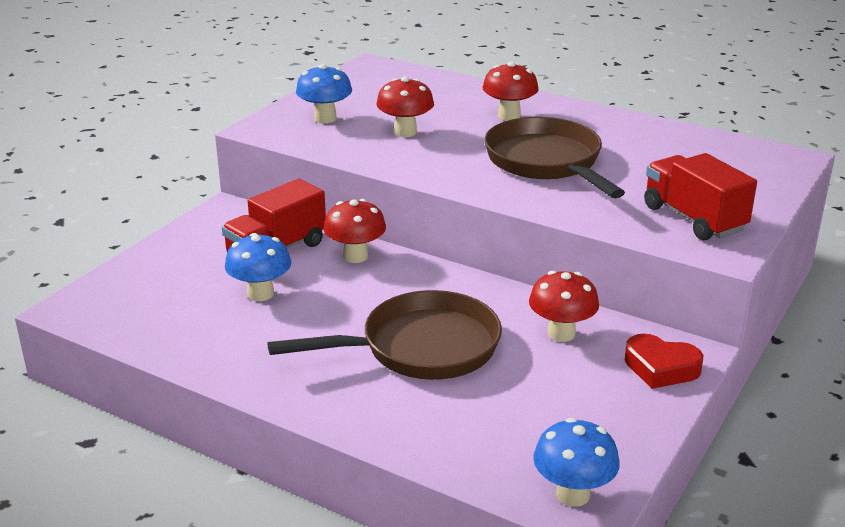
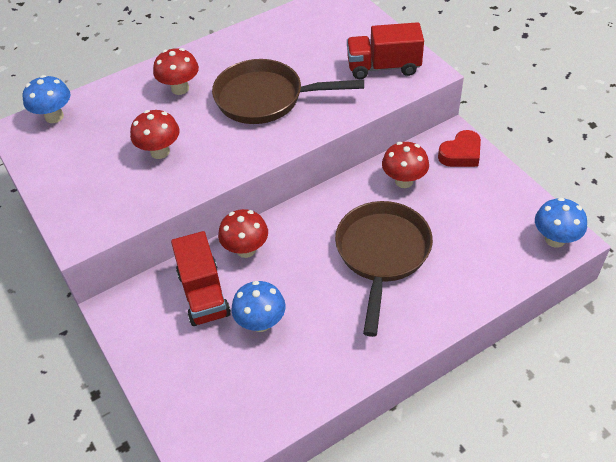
camera: 60 degrees left, 20 degrees up
blue mushroom [296,64,352,123] -> blue mushroom moved to [23,75,70,123]

